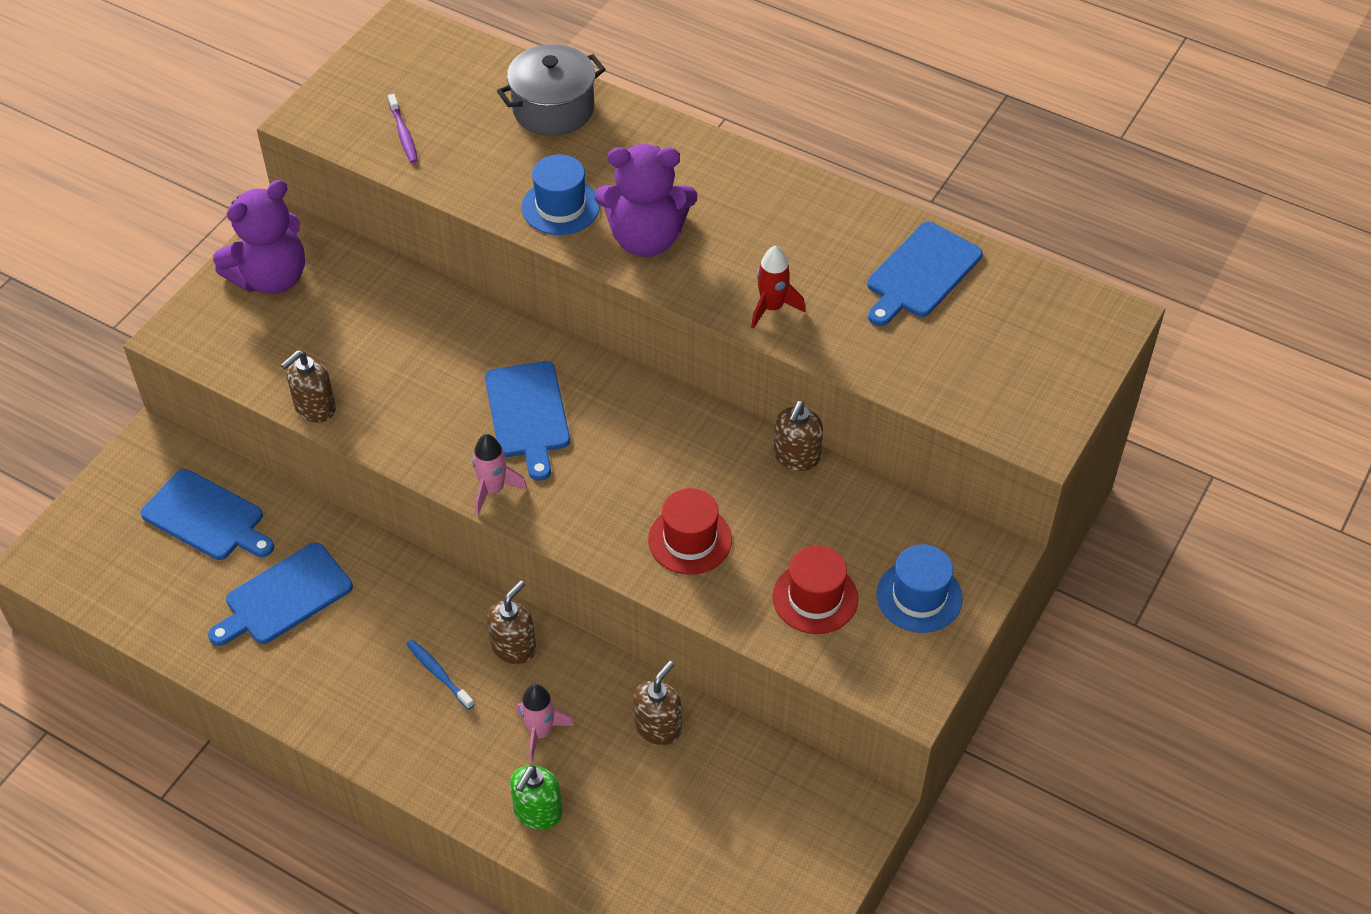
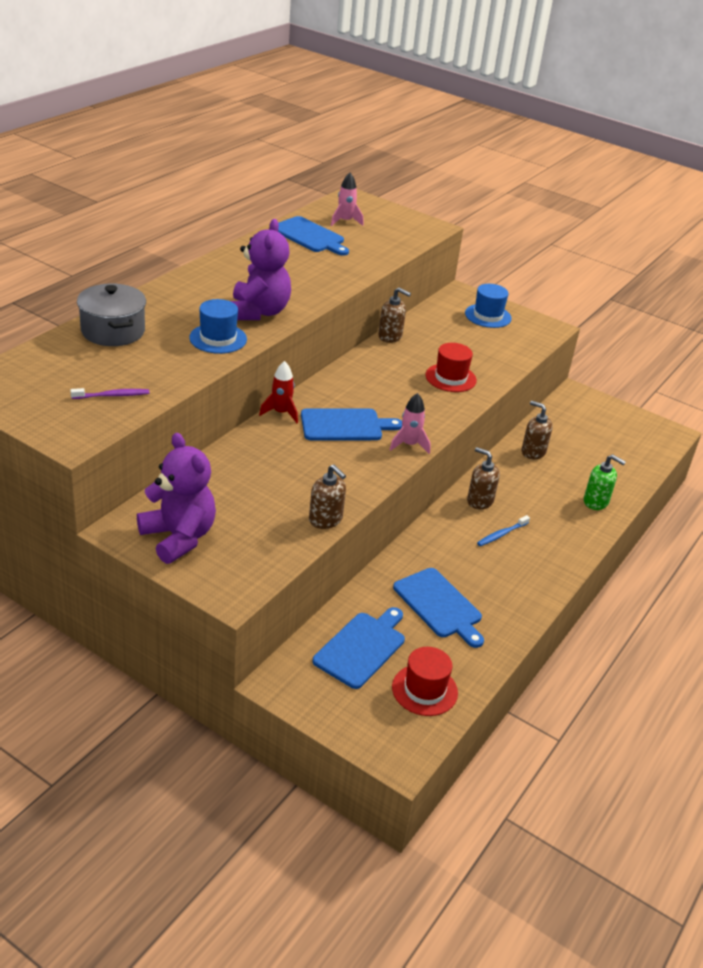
camera: 90 degrees left, 15 degrees down
pink rocket [516,684,574,763] -> pink rocket moved to [331,173,364,226]
red rocket [751,245,805,329] -> red rocket moved to [259,361,298,423]
red hat [772,546,858,634] -> red hat moved to [392,647,458,716]

